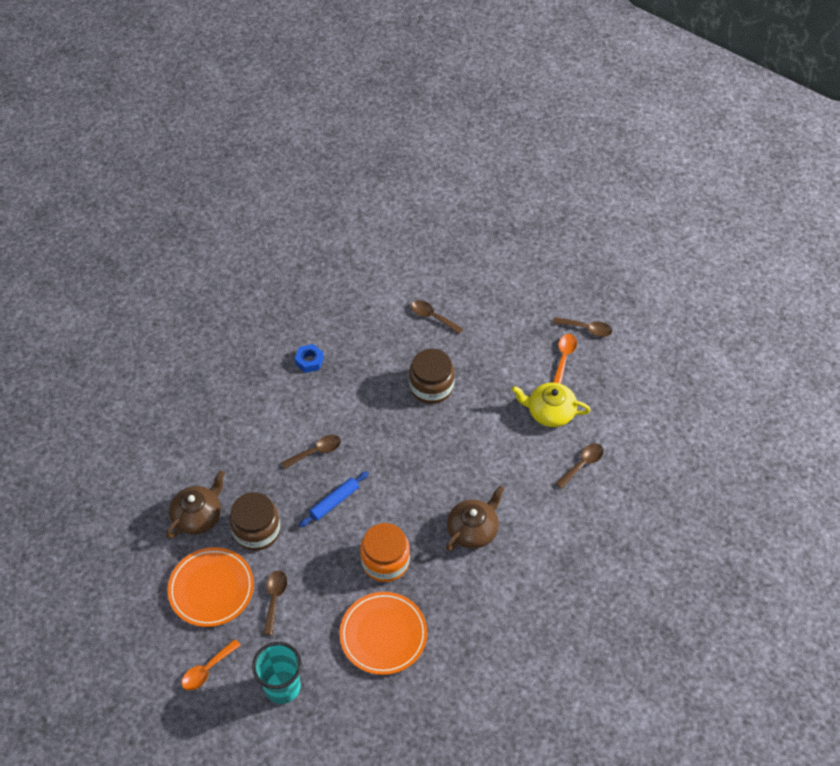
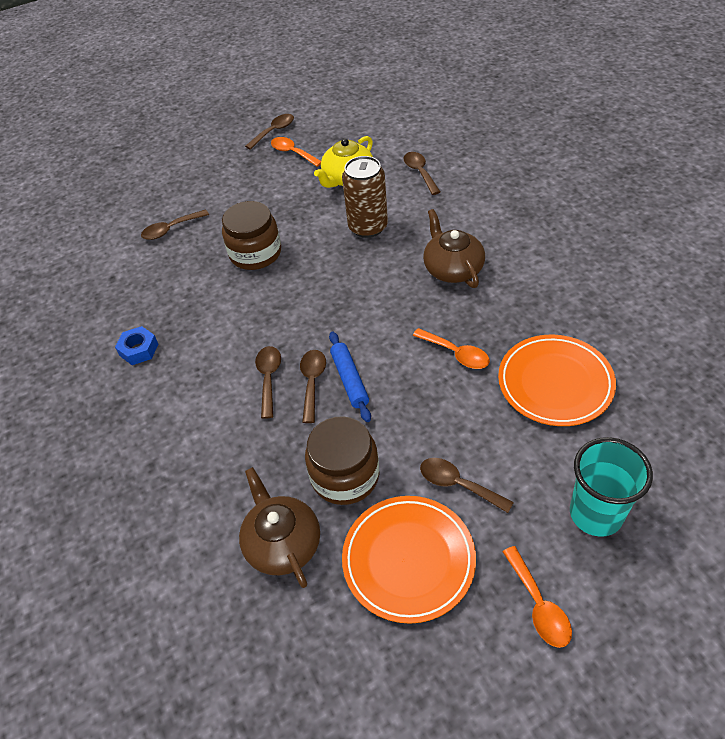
camera: 60 degrees left, 5 degrees down
orange jar [360,523,410,582] -> orange spoon [413,328,490,369]
none -> brown spoon [300,350,326,423]
none -> brown can [342,156,388,238]

